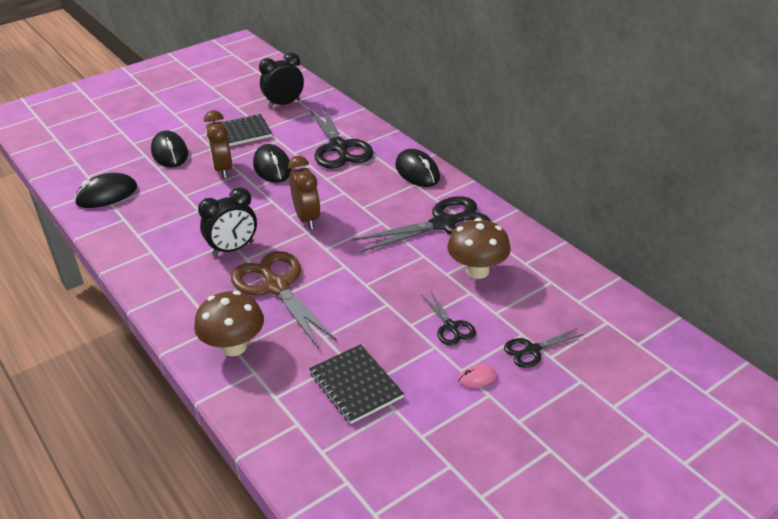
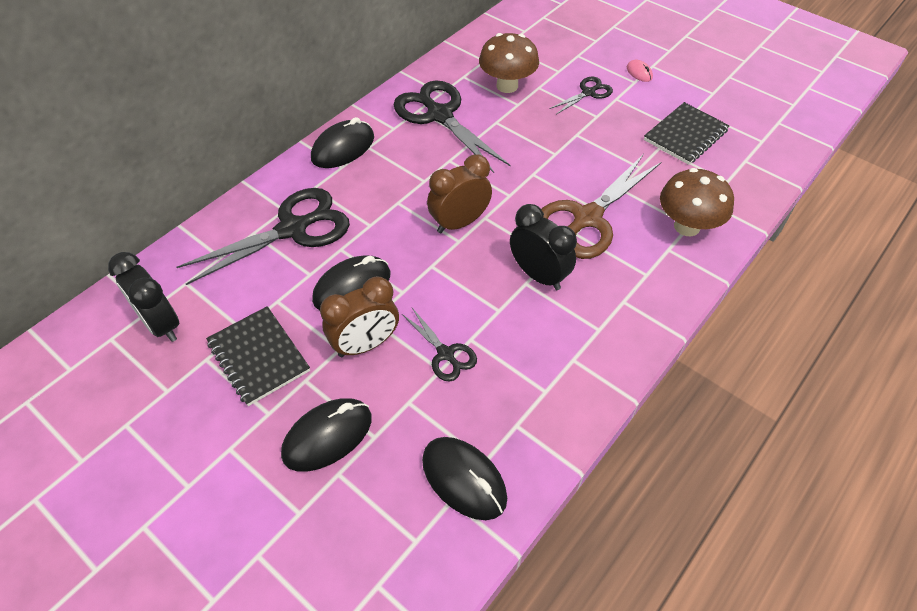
camera: 105 degrees left, 15 degrees up
black scissors [504,328,584,368] -> black scissors moved to [402,308,477,382]

